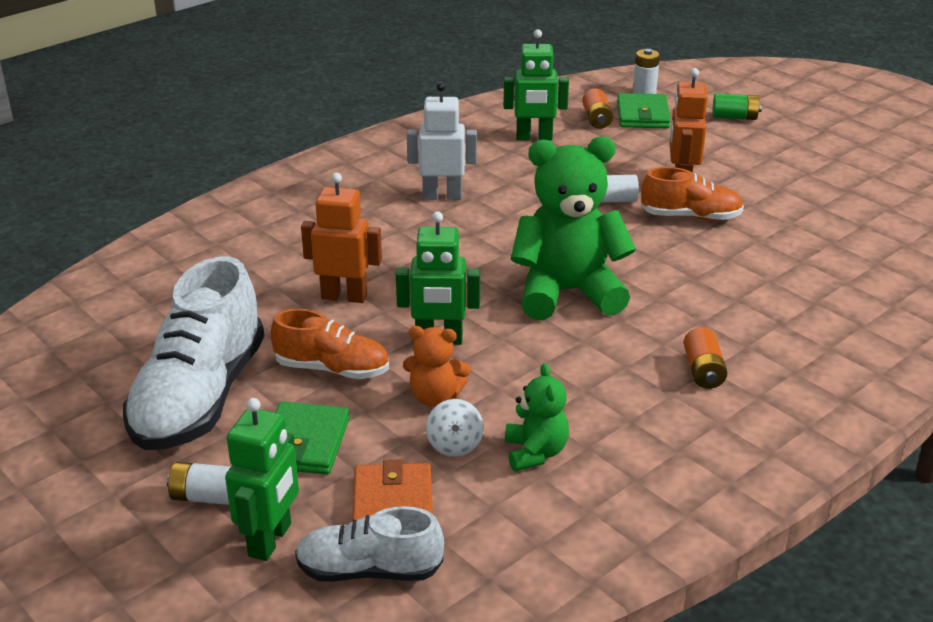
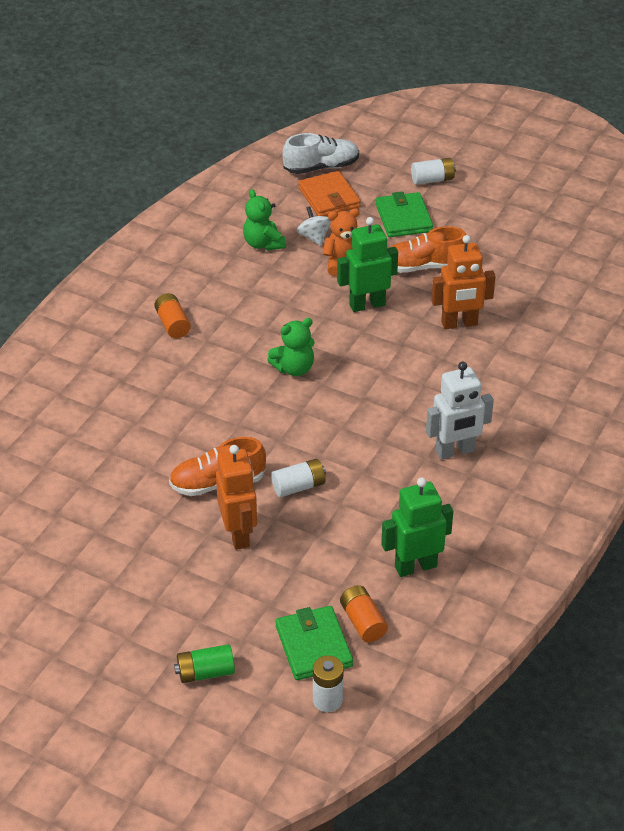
camera: 160 degrees right, 10 degrees up
white shoe [123,256,265,450] -> none
green robot [225,398,299,561] -> none
green teddy bear [510,136,636,320] -> green teddy bear [267,318,315,376], size x0.50

